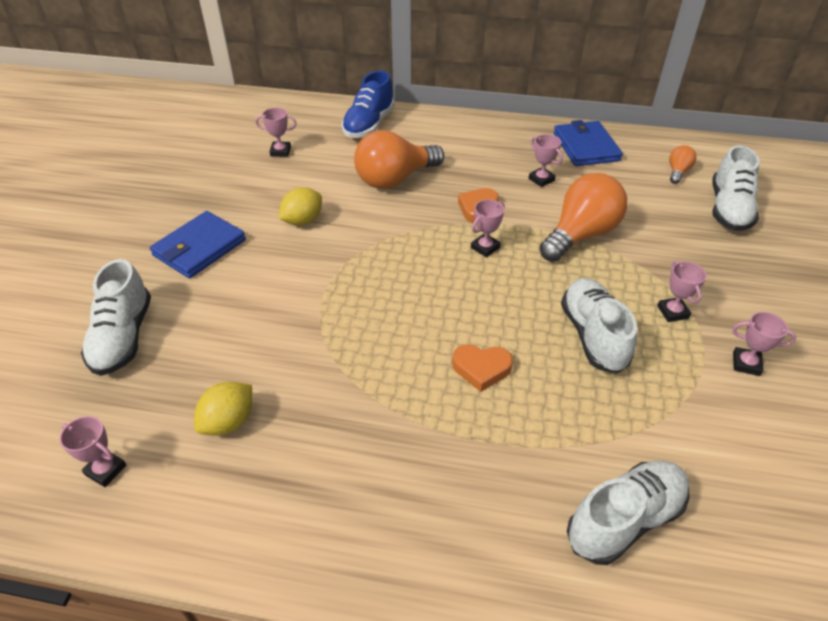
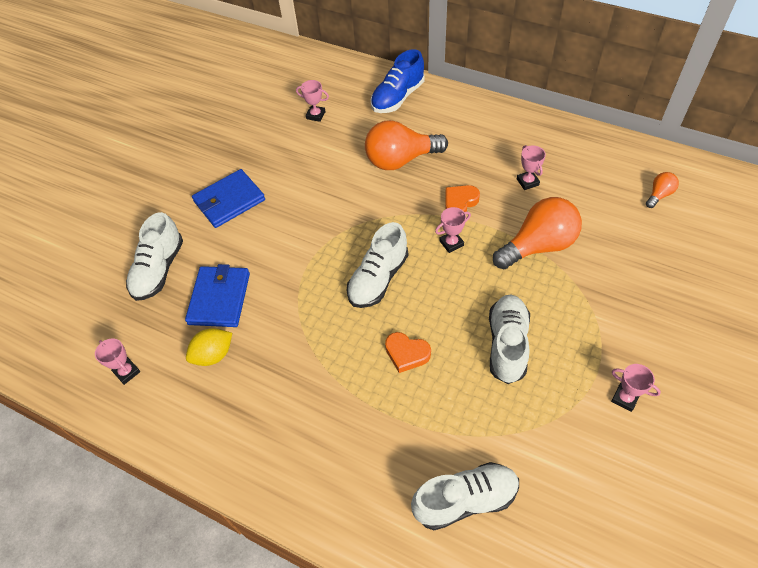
camera: 20 degrees right, 10 degrees up
yellow lemon [279,187,322,226] -> none
blue wallet [554,120,623,166] -> blue wallet moved to [185,264,250,327]
pink trophy [657,261,707,322] -> none
white shoe [712,145,760,231] -> white shoe moved to [347,222,408,308]

